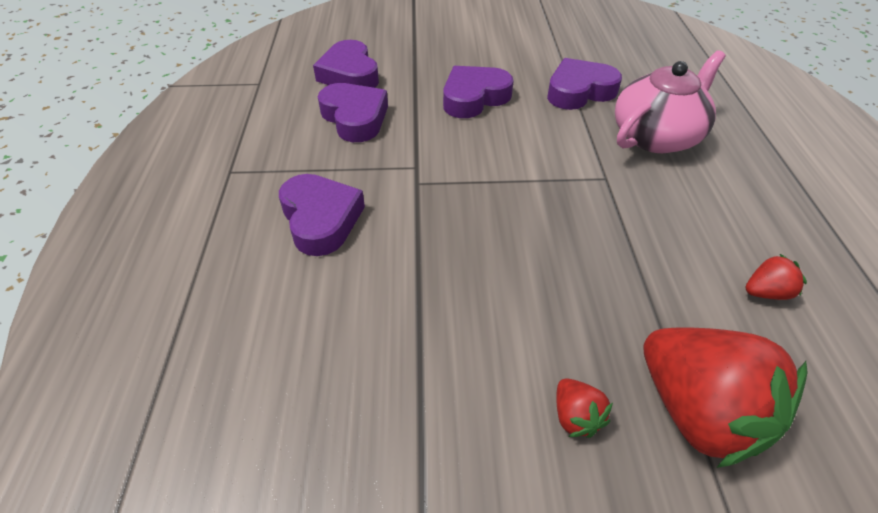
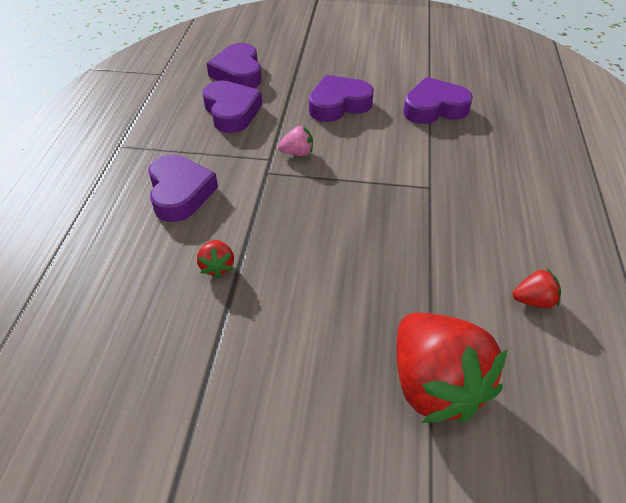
camera: 10 degrees right, 0 degrees up
red strawberry [556,378,613,438] -> red strawberry moved to [197,240,234,279]
pink teapot [615,50,726,153] -> none
none -> pink strawberry [278,125,313,156]

